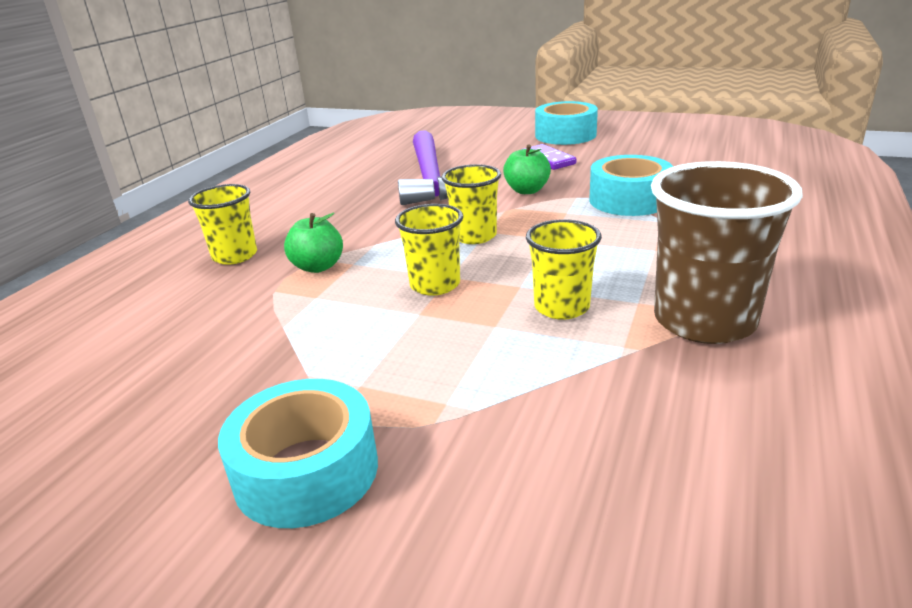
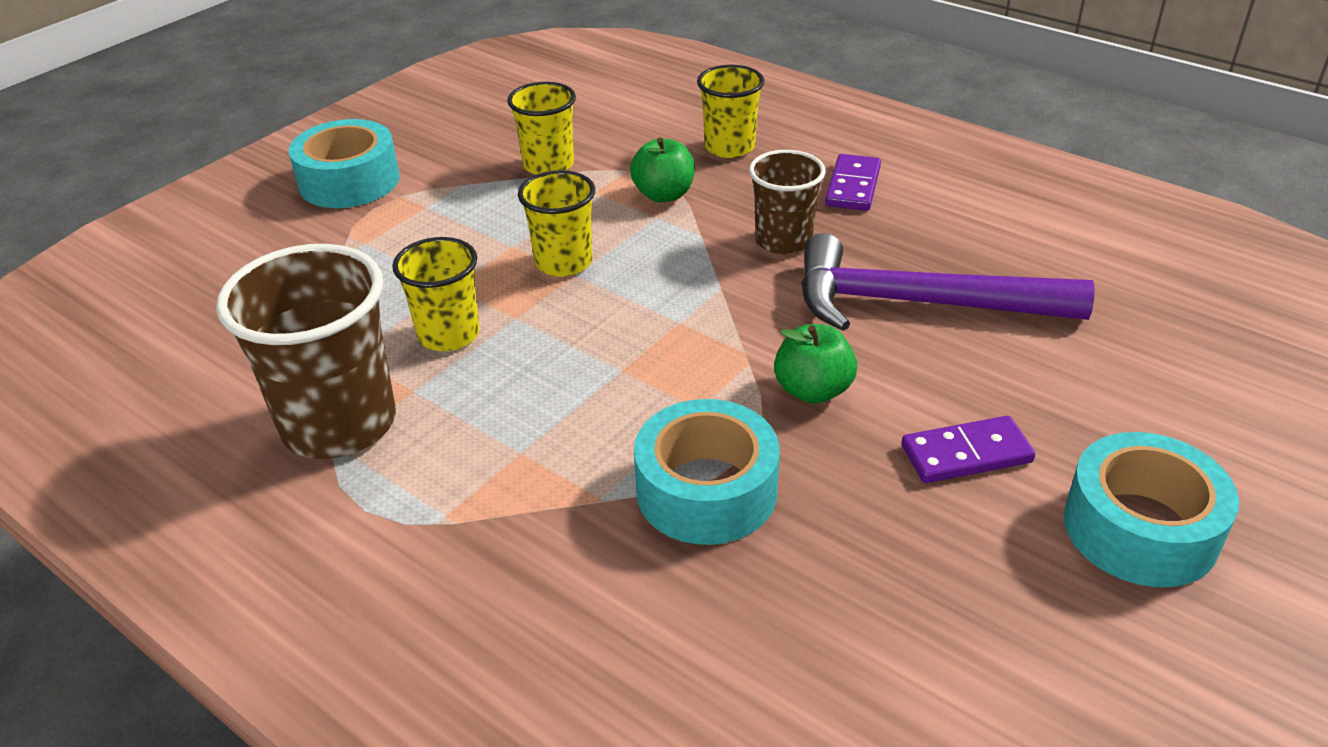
camera: 105 degrees right, 10 degrees up
yellow cup [442,164,501,244] -> yellow cup moved to [507,82,576,175]
none -> brown cup [749,150,826,254]
none -> purple domino [825,154,881,211]

